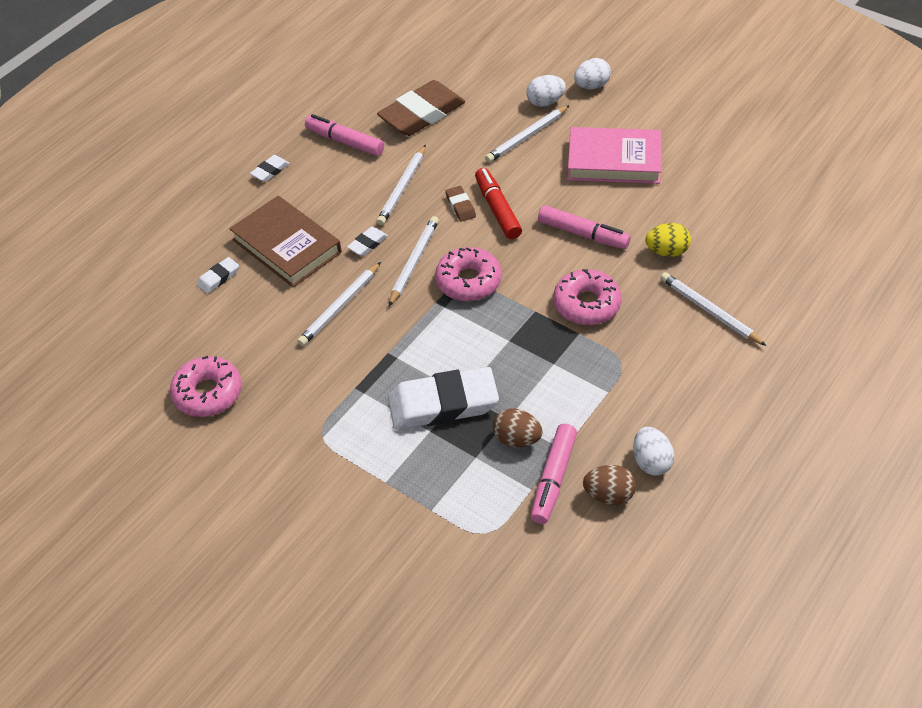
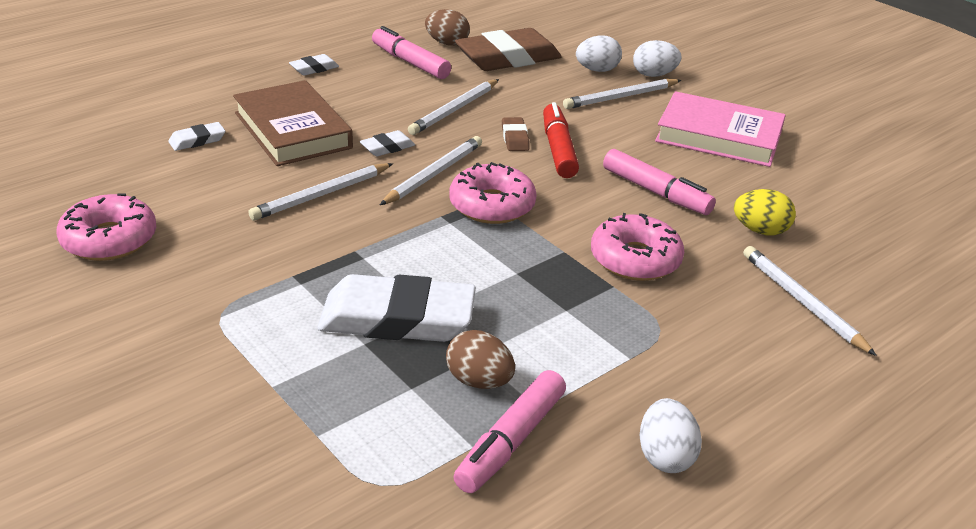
camera: 10 degrees right, 15 degrees down
white egg [574,58,611,89] -> white egg moved to [576,36,622,72]
brown egg [583,465,636,505] -> brown egg moved to [425,9,470,46]

